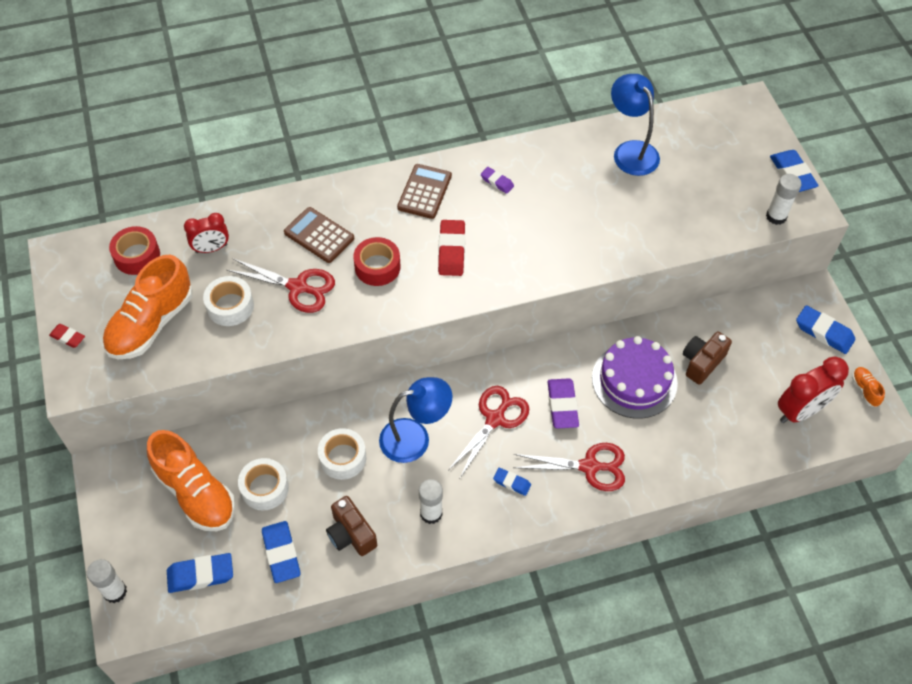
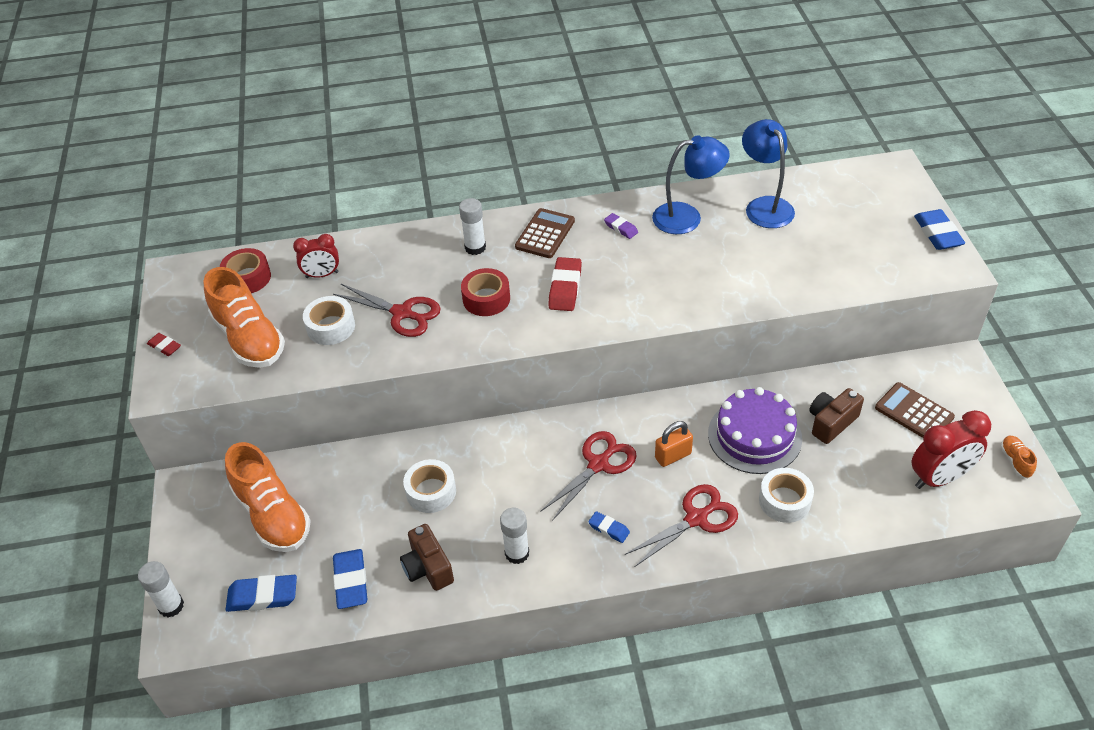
camera: 10 degrees right, 10 degrees down
orange shoe [103,255,193,359] -> orange shoe turned 75 degrees counterclockwise [203,267,285,368]
white tape [238,458,289,511] -> white tape moved to [759,468,814,523]
brown calculator [284,207,354,263] -> brown calculator moved to [875,382,955,438]
blue lamp [379,377,452,463] -> blue lamp moved to [652,135,730,234]
red scissors [513,443,625,491] -> red scissors turned 45 degrees counterclockwise [625,484,738,567]
purple eraser [548,378,579,429] -> orange padlock [655,421,693,467]
white glue stick [766,174,801,225] -> white glue stick moved to [459,198,486,255]
blue eraser [796,305,855,354] -> none

